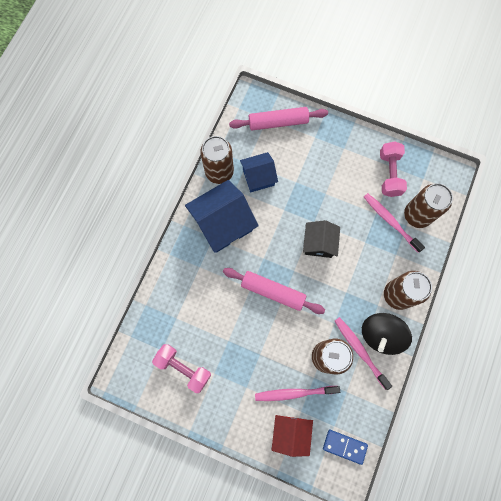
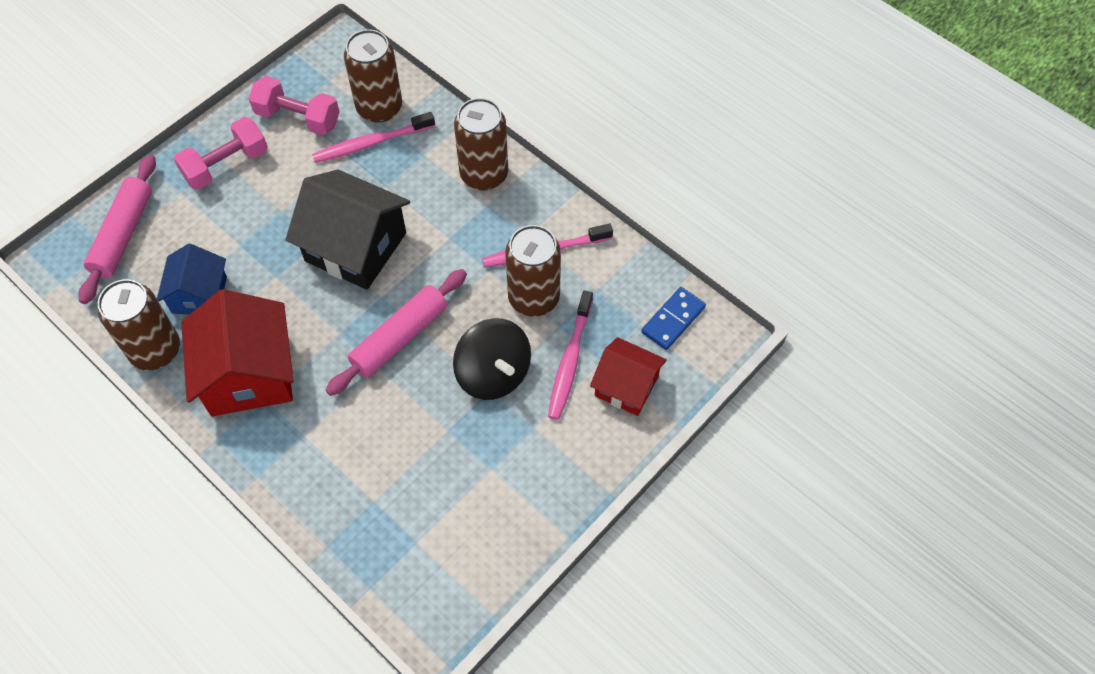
camera: 70 degrees left, 15 degrees down
pink dumbbell [152,344,211,393] -> pink dumbbell moved to [174,117,268,190]
blue house [185,180,259,253] -> red house [181,289,293,416]
black house [303,220,340,258] -> black house [285,169,410,290], size x1.65
black spinning top [362,313,412,355] -> black spinning top moved to [453,318,531,400]

